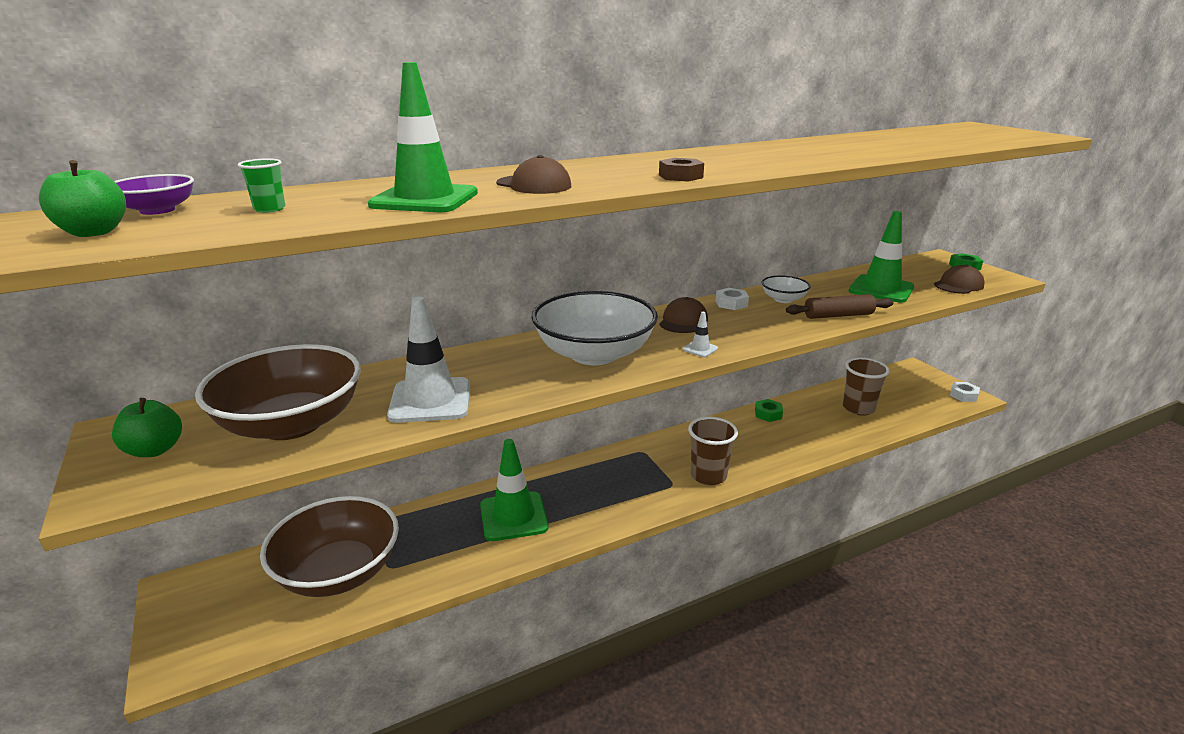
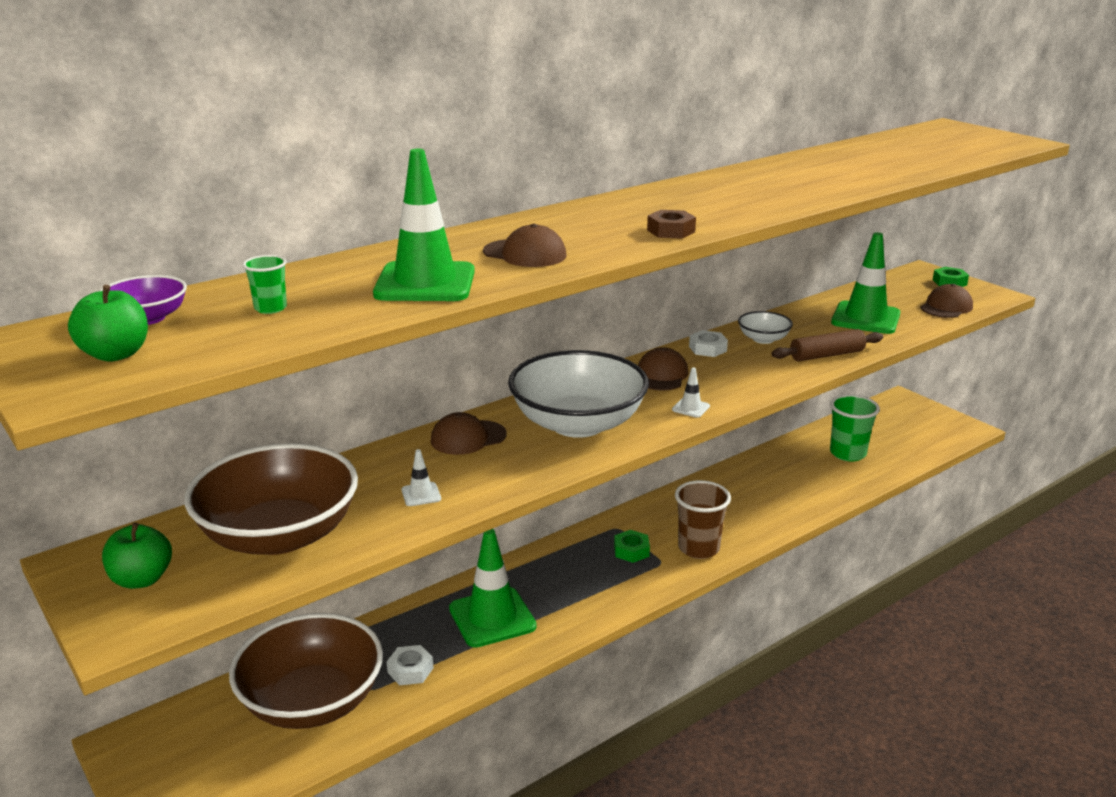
camera: 10 degrees left, 0 degrees up
white traffic cone [387,296,470,423] -> white traffic cone [401,449,441,506], size x0.42
green nut [755,399,783,422] -> green nut moved to [614,530,650,563]
brown cup [843,357,890,416] -> green cup [830,394,880,462]
white nut [950,382,980,402] -> white nut moved to [387,645,433,685]
none -> brown cap [431,412,507,455]

